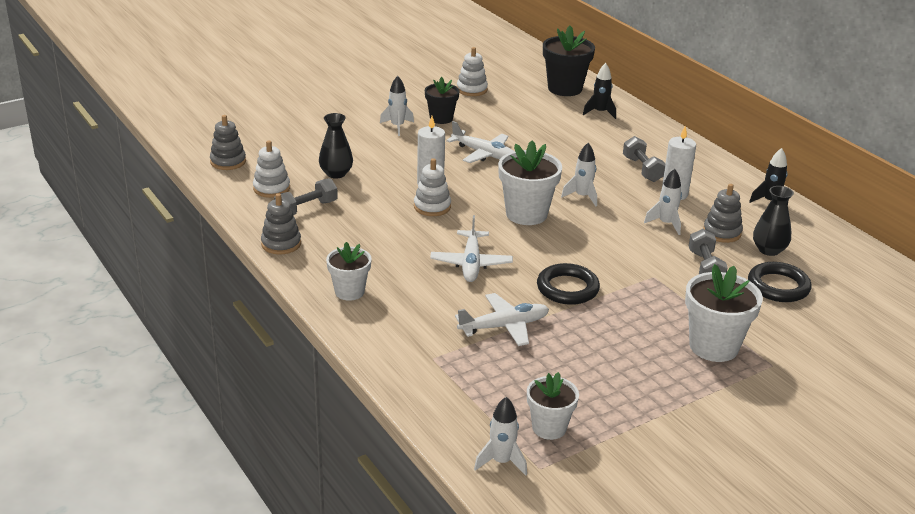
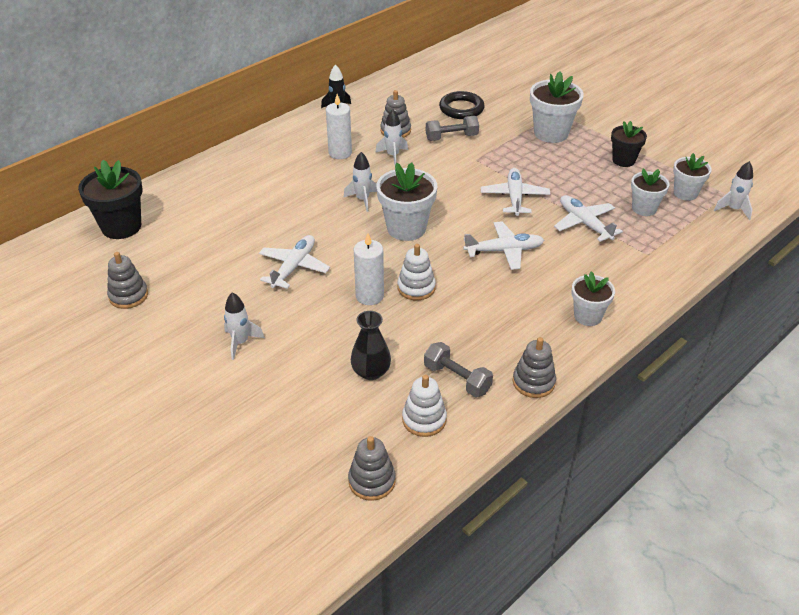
camera: 100 degrees left, 10 degrees up
black flower pot [425,77,460,124] -> black flower pot moved to [611,121,647,167]
white stacking toy [457,47,488,96] -> grey stacking toy [107,252,148,309]
black ring [537,263,600,305] -> white plane [481,168,550,216]
black rocket [583,63,616,119] -> none
grey dumbbell [623,136,665,182] -> none
black vase [753,186,794,256] -> none
none -> white flower pot [631,169,670,216]

